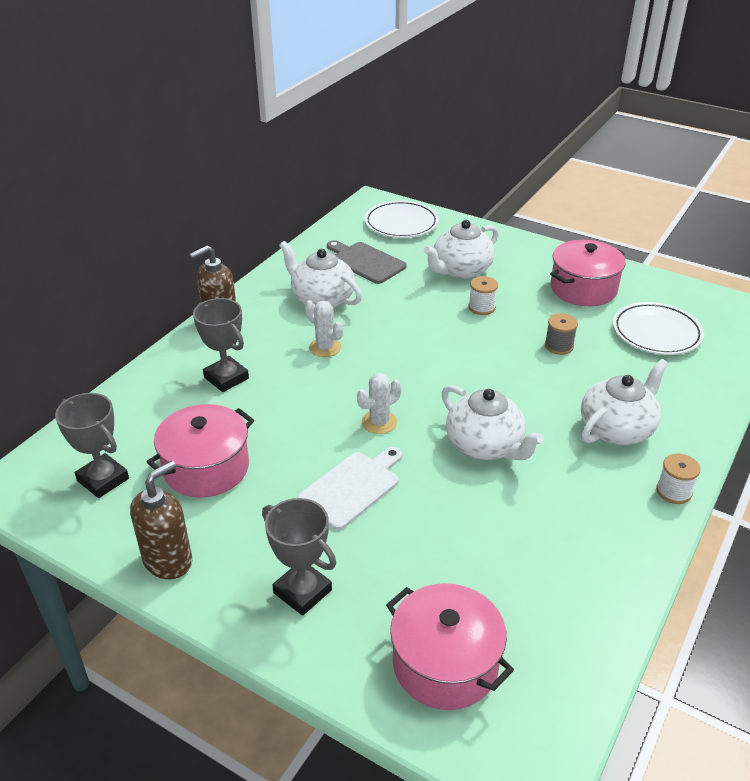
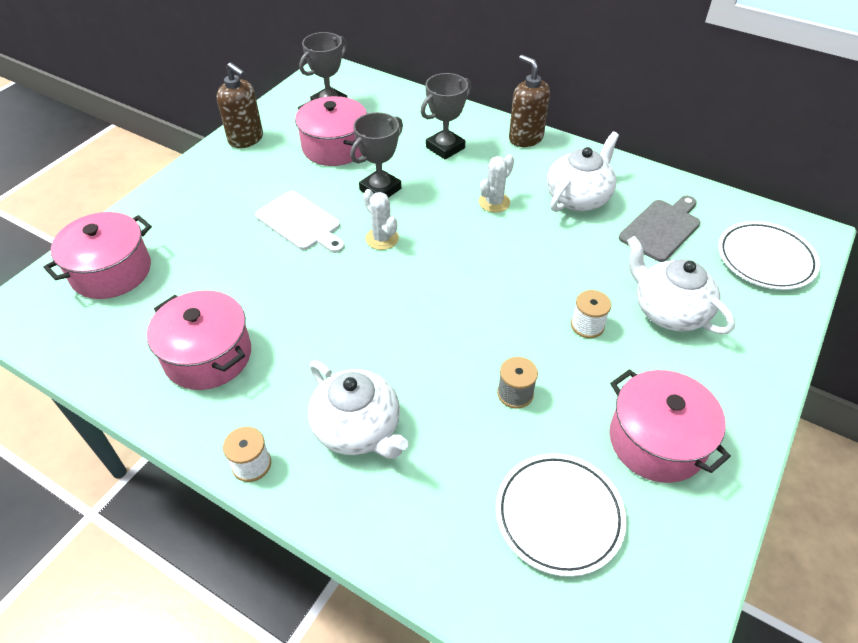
camera: 90 degrees right, 10 degrees up
grey trophy [262,498,336,616] -> grey trophy moved to [350,112,403,198]
white teapot [441,385,544,460] -> none
none -> pink pot [147,290,251,390]

